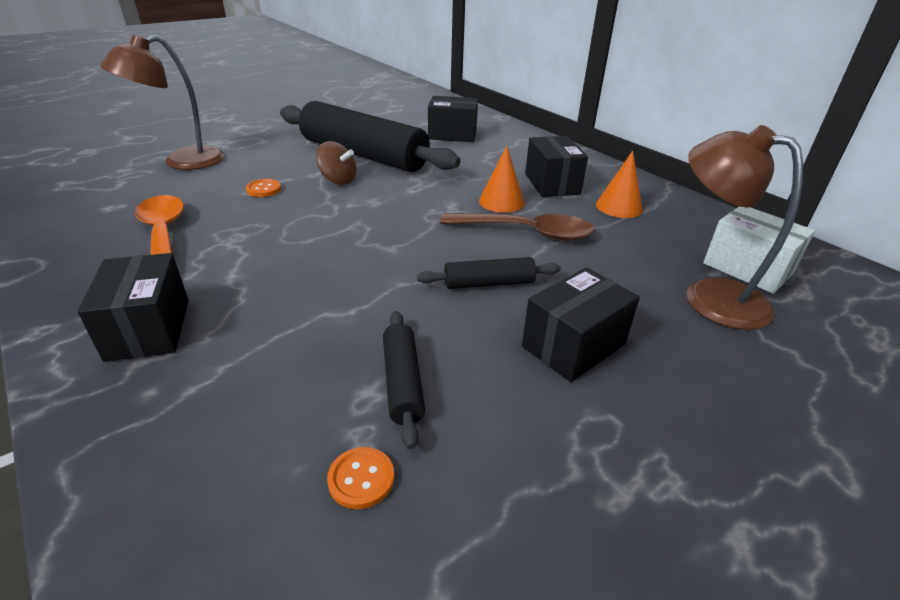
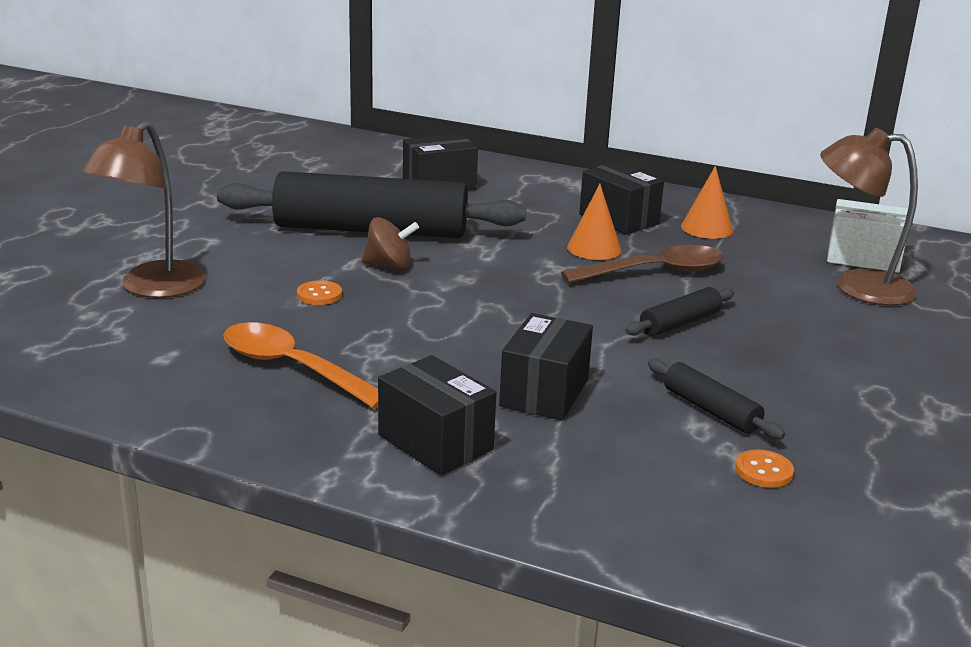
camera: 30 degrees left, 10 degrees down
black box [522,267,640,382] -> black box moved to [499,313,593,420]

